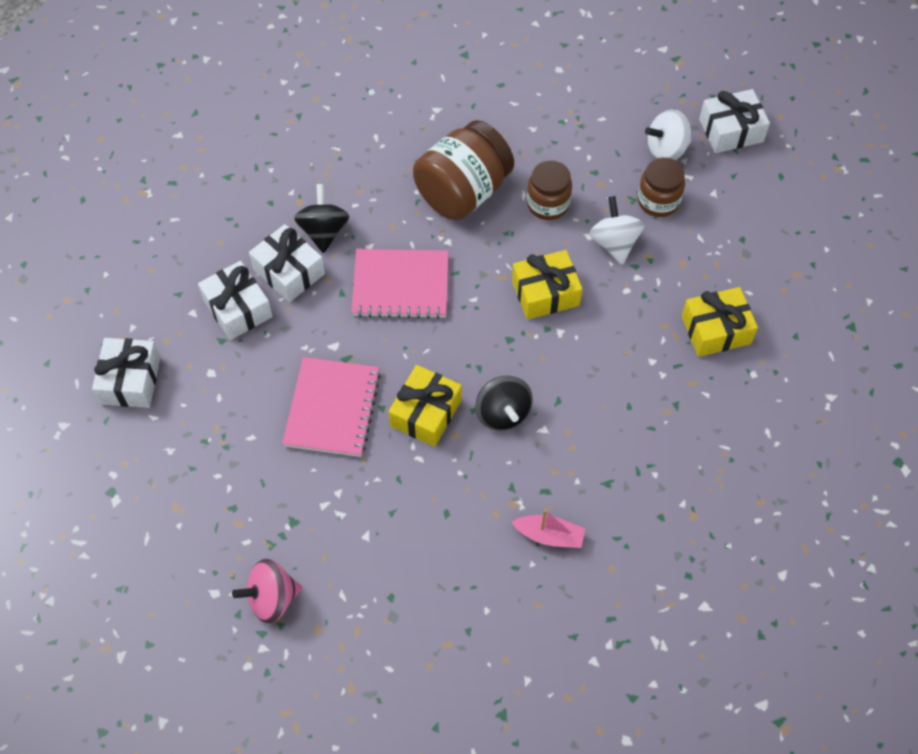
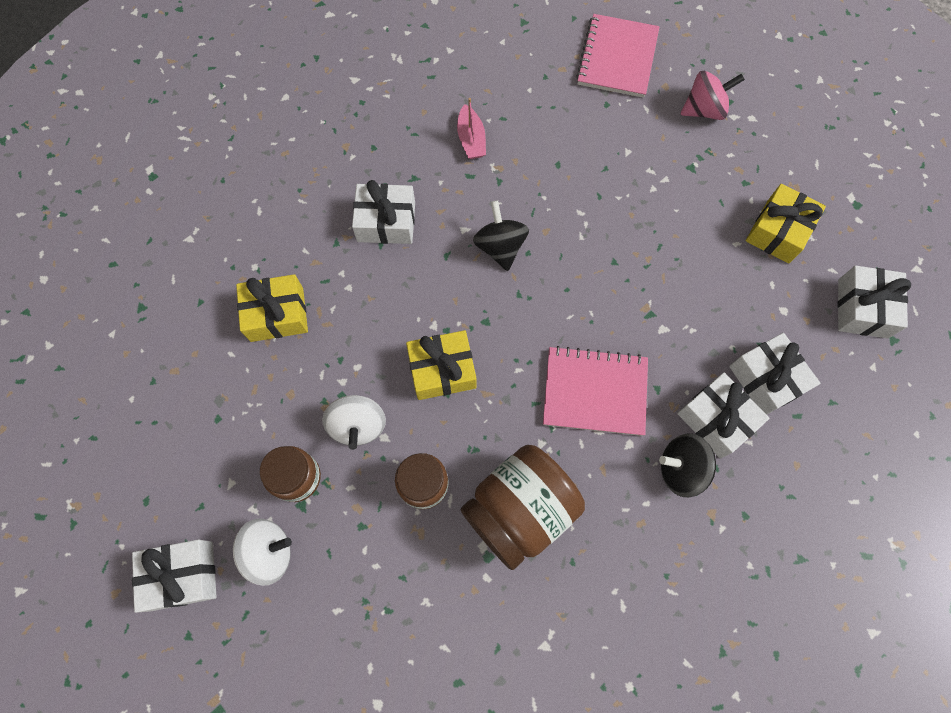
camera: 175 degrees left, 10 degrees up
pink notebook [282,357,381,457] -> pink notebook moved to [576,14,660,98]
black spinning top [294,184,349,253] -> black spinning top turned 90 degrees clockwise [659,433,716,497]
yellow gift [389,365,462,447] -> yellow gift moved to [746,184,826,264]
pink boat [512,509,585,548] -> pink boat turned 120 degrees counterclockwise [457,98,486,159]
none -> white gift [352,180,415,244]

